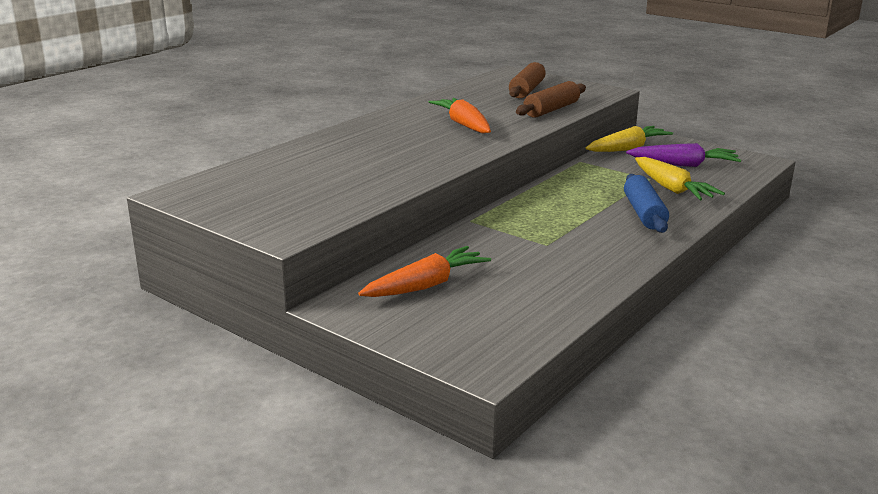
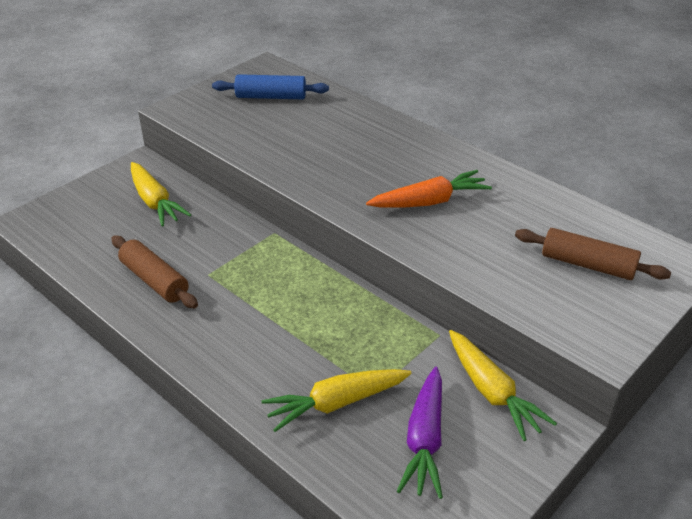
camera: 95 degrees right, 15 degrees up
orange carrot [358,246,491,297] -> yellow carrot [131,162,191,227]
brown rolling pin [516,81,586,118] -> brown rolling pin moved to [111,236,198,308]
blue rolling pin [624,174,669,233] -> blue rolling pin moved to [212,74,329,99]

